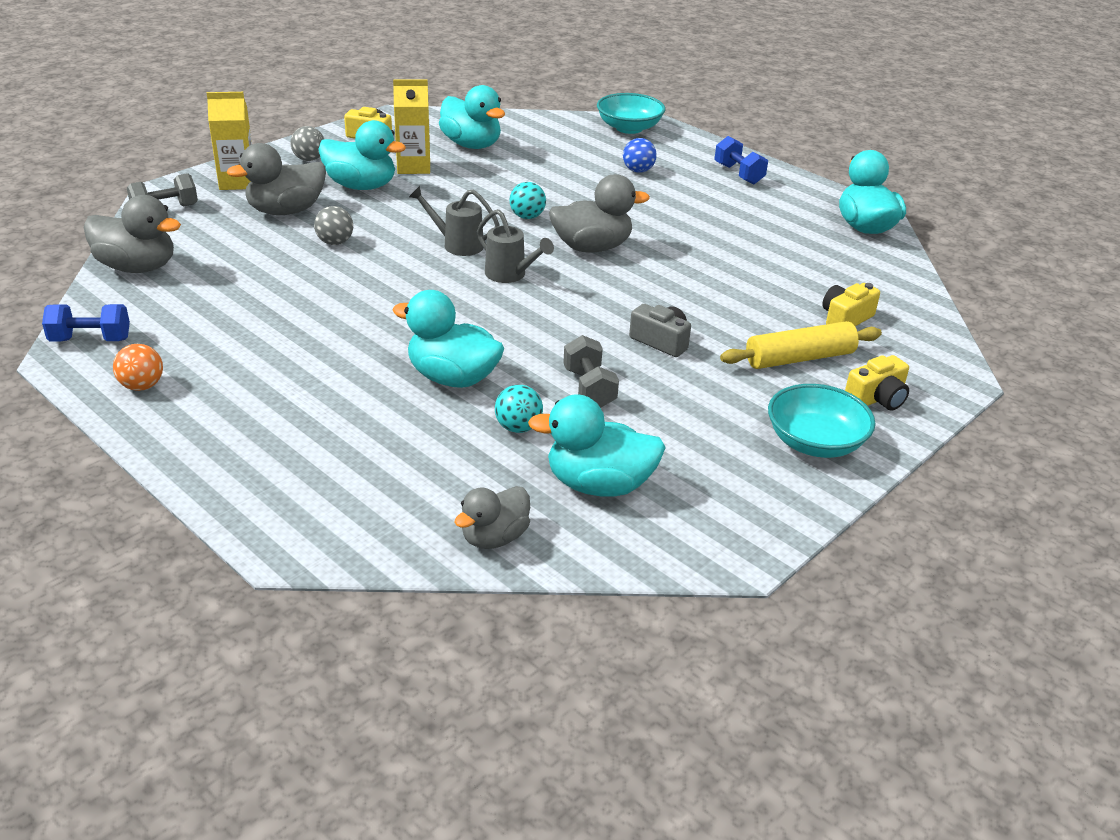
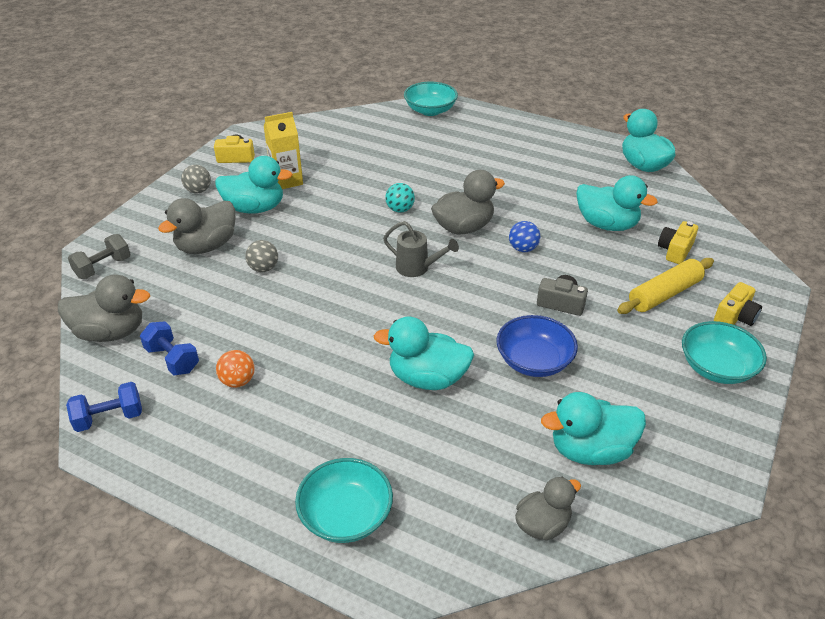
camera: 15 degrees left, 5 degrees up
orange ball [113,344,163,391] -> orange ball moved to [216,350,255,388]
yellow carton [207,92,252,190] -> none
grey watering can [409,186,500,256] -> none
turquoise duck [439,85,505,149] -> turquoise duck moved to [576,175,658,231]
grey duck [454,486,530,549] -> grey duck turned 150 degrees counterclockwise [515,476,581,541]
turquoise ball [495,385,543,433] -> none
grey dumbbell [563,335,619,408] -> blue bowl [497,315,578,377]
blue ball [623,138,657,173] -> blue ball moved to [509,221,540,252]
blue dumbbell [714,136,768,184] -> blue dumbbell moved to [140,321,199,375]
none -> turquoise bowl [295,458,393,543]

